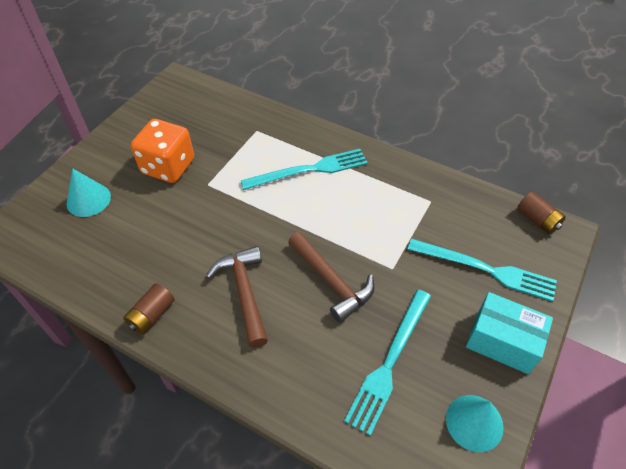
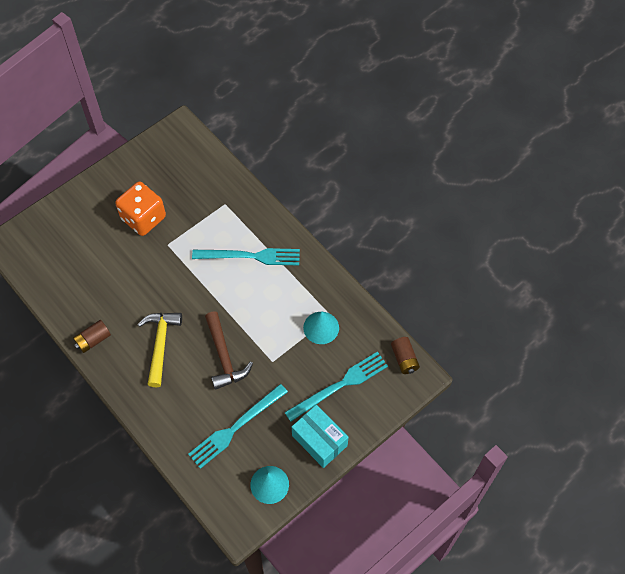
camera: 20 degrees right, 10 degrees up
turquoise cone [66,168,111,217] -> turquoise cone moved to [303,312,339,344]
brown hammer [206,246,268,348] -> yellow hammer [138,313,182,387]
turquoise fork [408,239,557,302] -> turquoise fork turned 75 degrees counterclockwise [284,351,388,422]

